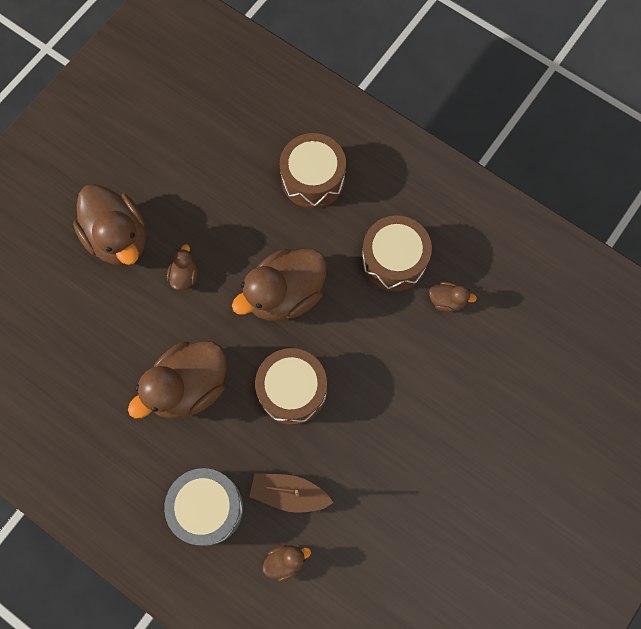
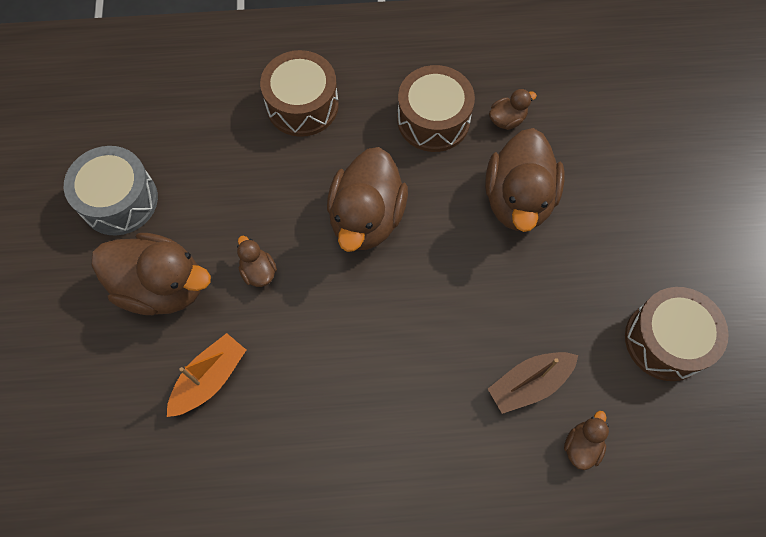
camera: 40 degrees left, 5 degrees down
brown duck [128,341,226,419] -> brown duck moved to [485,128,565,232]
grey drum [164,468,243,546] -> grey drum moved to [64,146,158,236]
brown drum [255,348,327,425] -> brown drum moved to [625,287,729,381]
none -> orange boat [167,333,246,417]

